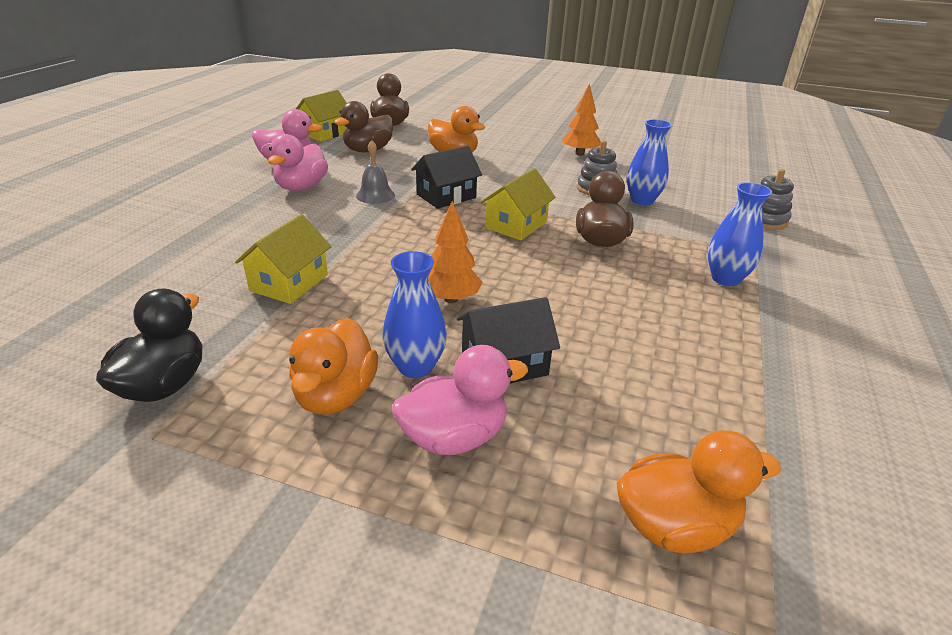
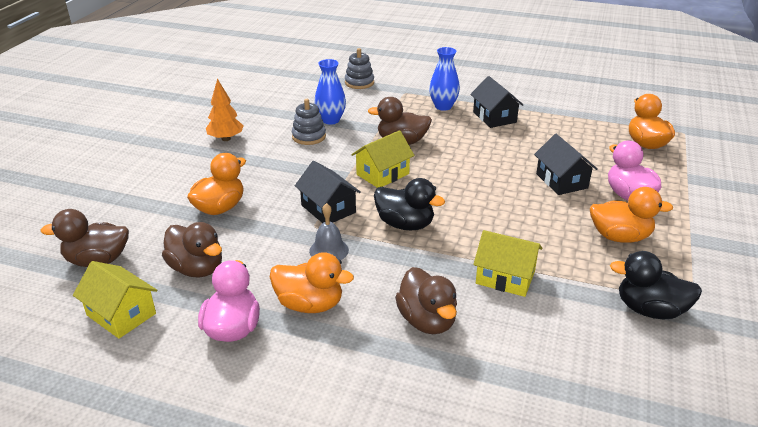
camera: 90 degrees left, 0 degrees up
pink duck [268,134,328,191] -> orange duck [270,252,354,313]
blue vase [382,251,447,378] -> none
orange tree [428,201,482,303] -> none
yellow house [481,168,556,241] -> yellow house turned 75 degrees counterclockwise [351,130,415,188]
none -> black duck [374,178,445,230]
none -> brown duck [395,267,457,334]
none -> black house [470,76,523,128]

